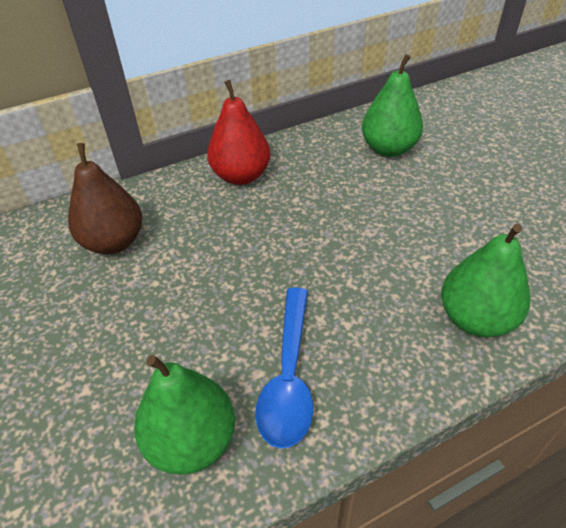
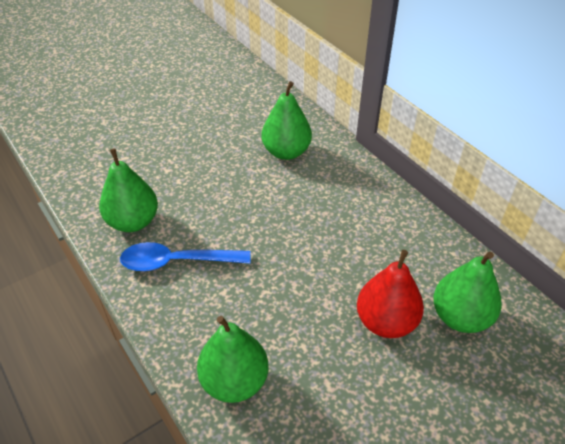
camera: 80 degrees right, 0 degrees up
brown pear [68,143,143,254] -> green pear [261,81,312,160]
red pear [207,80,270,185] -> red pear moved to [357,250,424,338]

